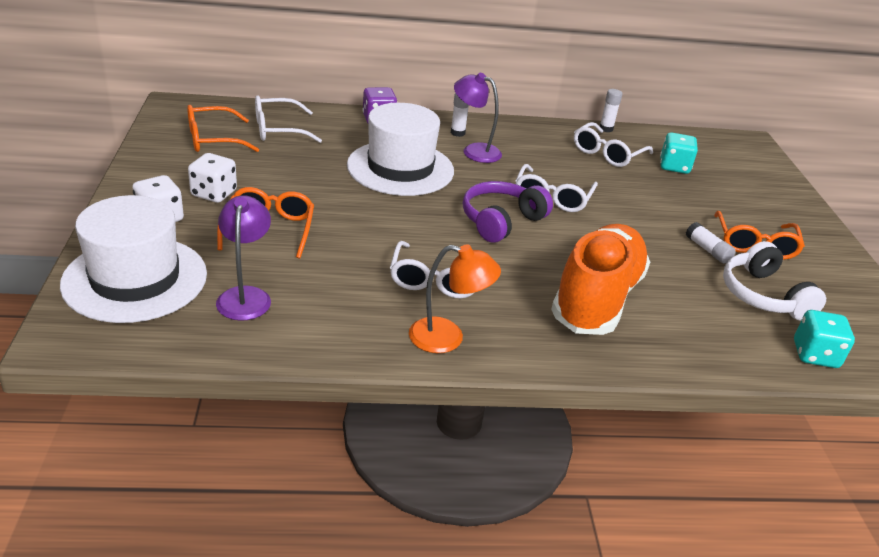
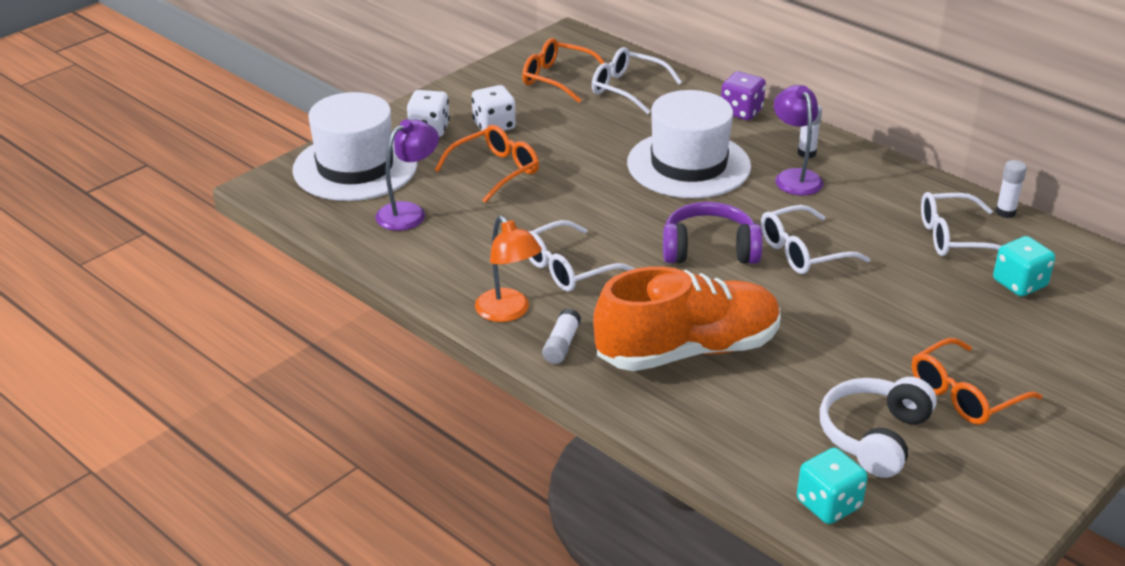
camera: 50 degrees right, 0 degrees up
white glue stick [686,222,736,264] -> white glue stick moved to [542,308,581,364]

